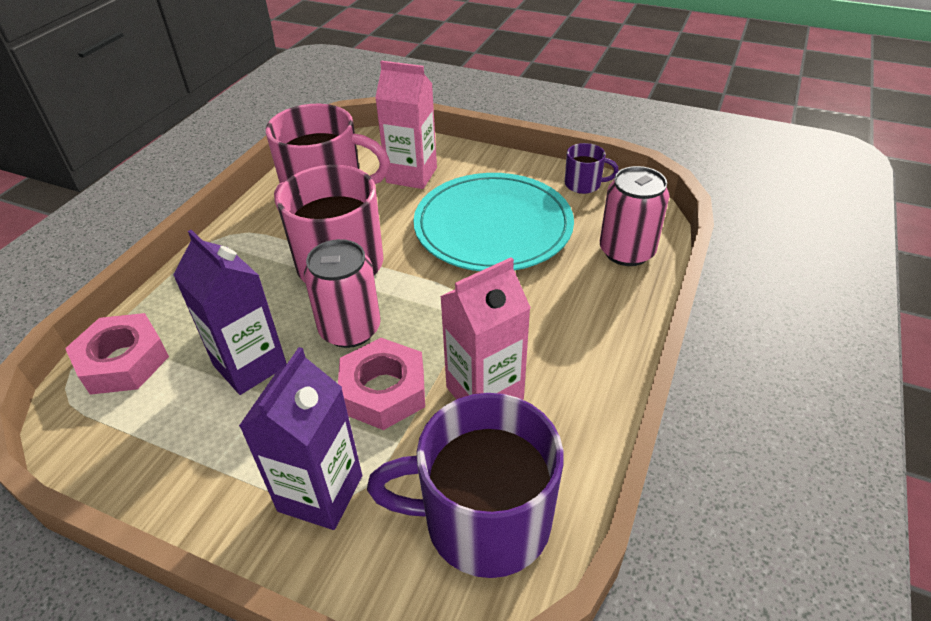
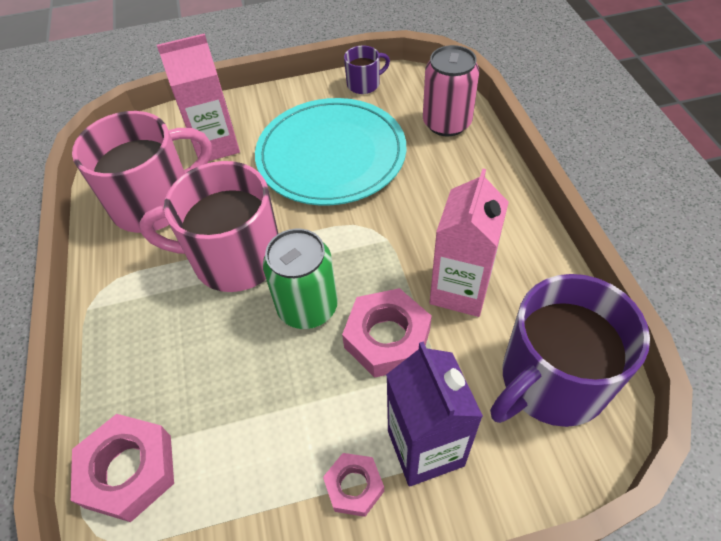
camera: 35 degrees left, 10 degrees up
purple carton [173,230,287,395] -> none
pink can [304,239,381,348] -> green can [263,229,338,329]
none -> pink nut [323,453,384,517]

